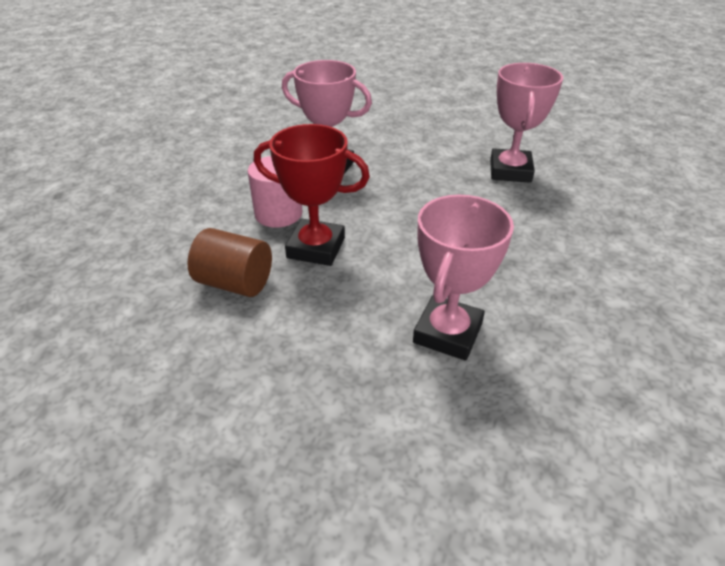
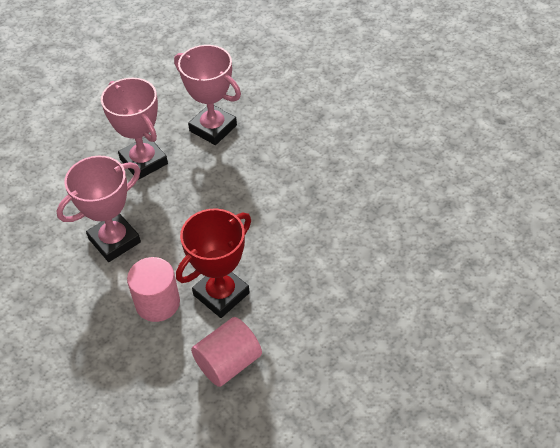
camera: 60 degrees left, 10 degrees up
brown cylinder [187,228,272,297] -> pink cylinder [191,317,262,387]
pink trophy [413,195,514,361] -> pink trophy moved to [101,78,168,180]

